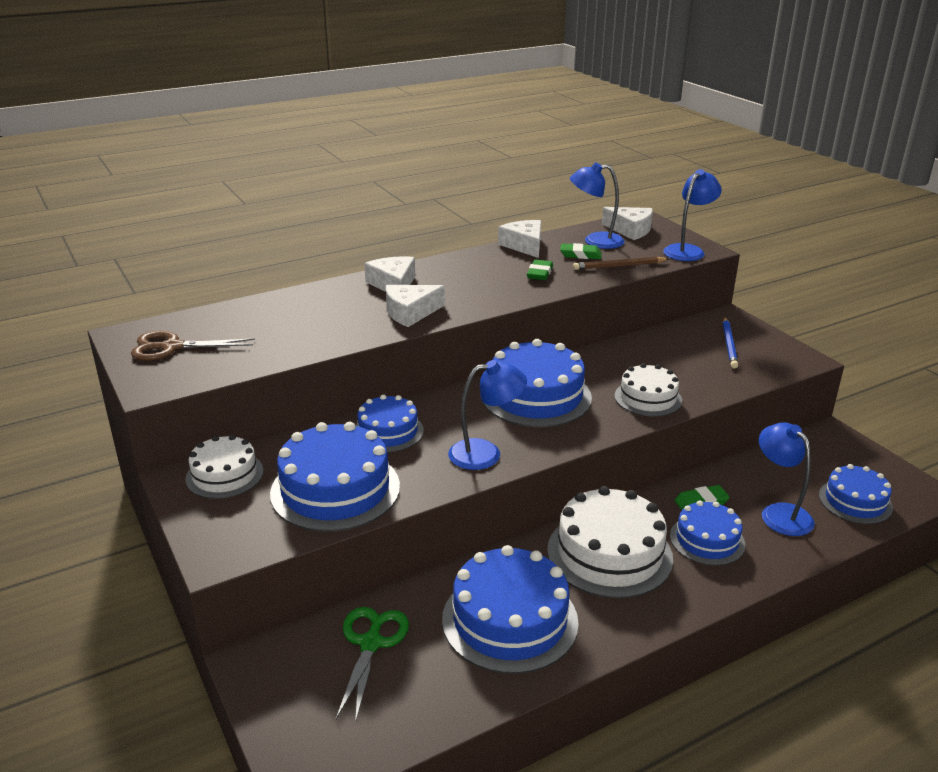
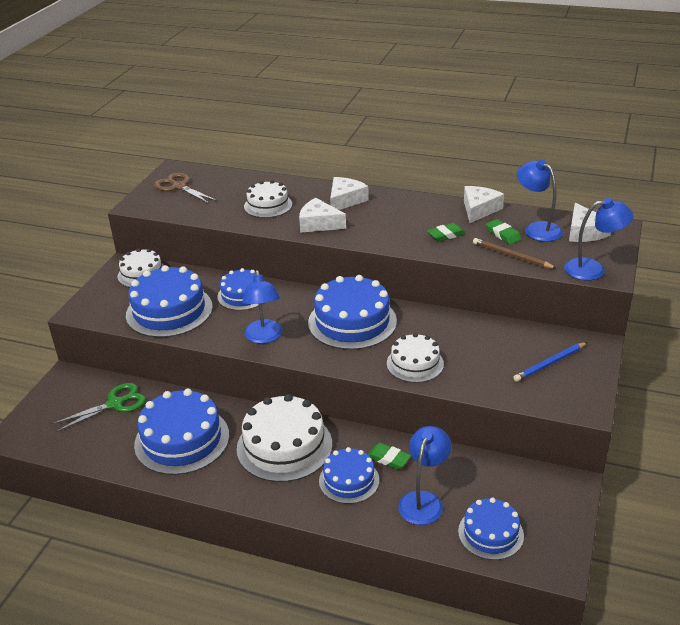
camera: 50 degrees right, 5 degrees up
blue lamp [448,360,527,470] -> blue lamp turned 45 degrees clockwise [242,270,283,344]
none -> white cake [244,180,292,218]

